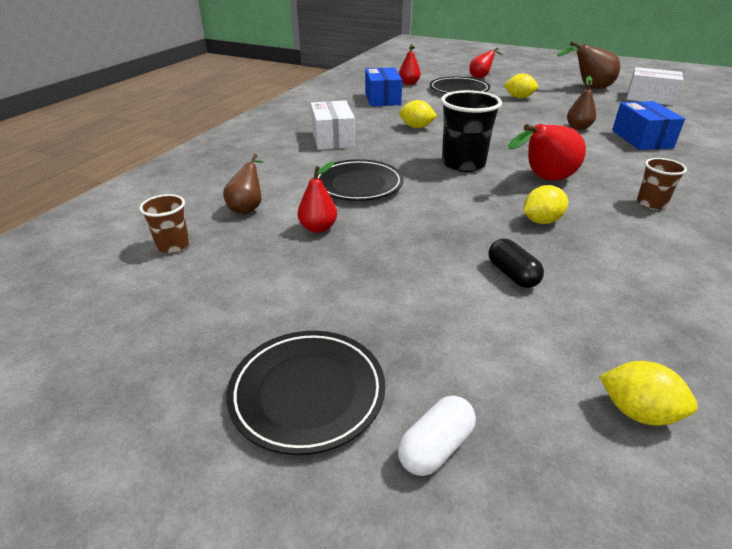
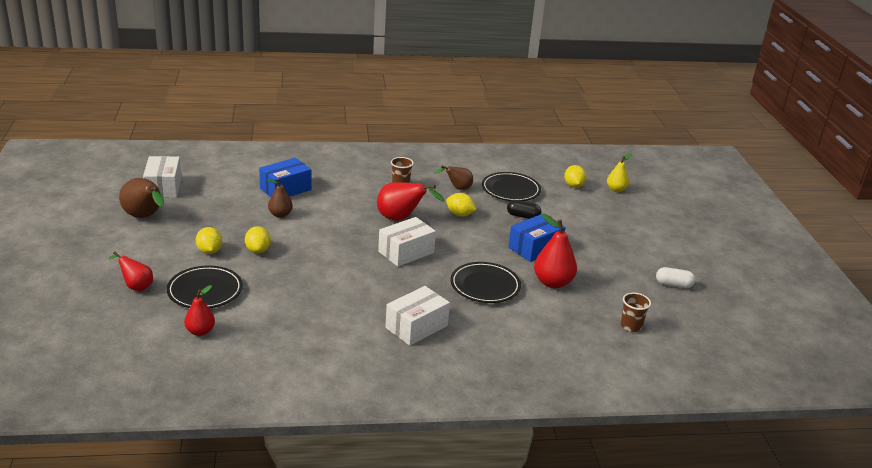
camera: 125 degrees left, 5 degrees down
brown pear [223,154,264,214] -> brown pear moved to [434,166,473,190]
black plate [226,331,385,455] -> black plate moved to [482,172,541,201]
red pear [297,162,337,233] -> red pear [534,213,577,288], size x1.62
blue box [365,68,402,106] -> blue box moved to [508,214,565,262]
white capsule [398,395,476,476] -> white capsule moved to [656,267,695,288]
yellow lemon [399,100,437,128] -> yellow lemon moved to [245,226,271,253]
black cup [441,90,502,172] -> white box [378,217,436,267]
black capsule [489,239,544,288] -> black capsule turned 75 degrees clockwise [507,200,541,219]
none -> yellow pear [607,154,632,192]

